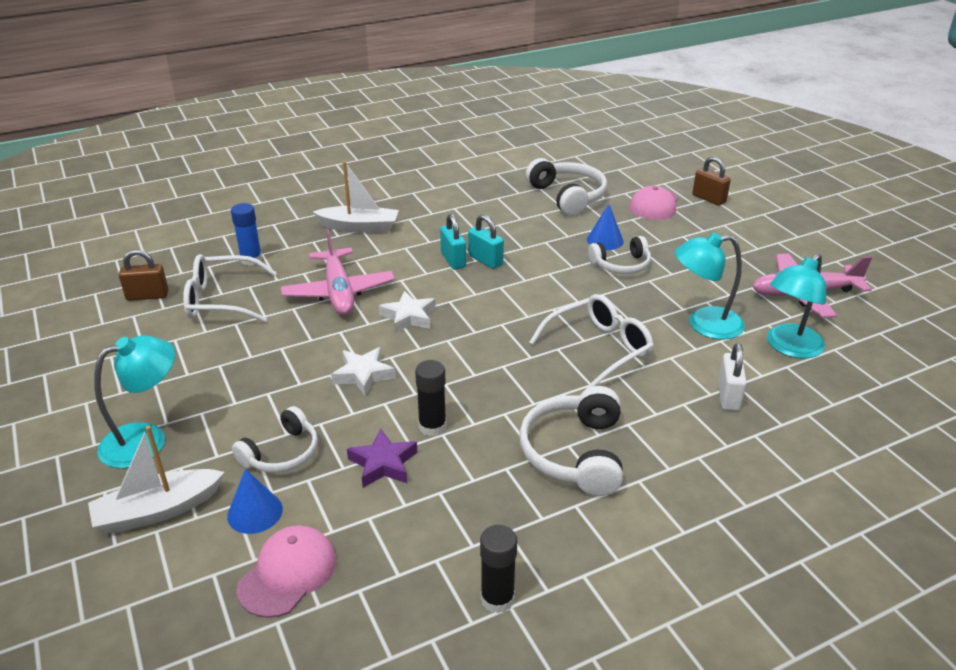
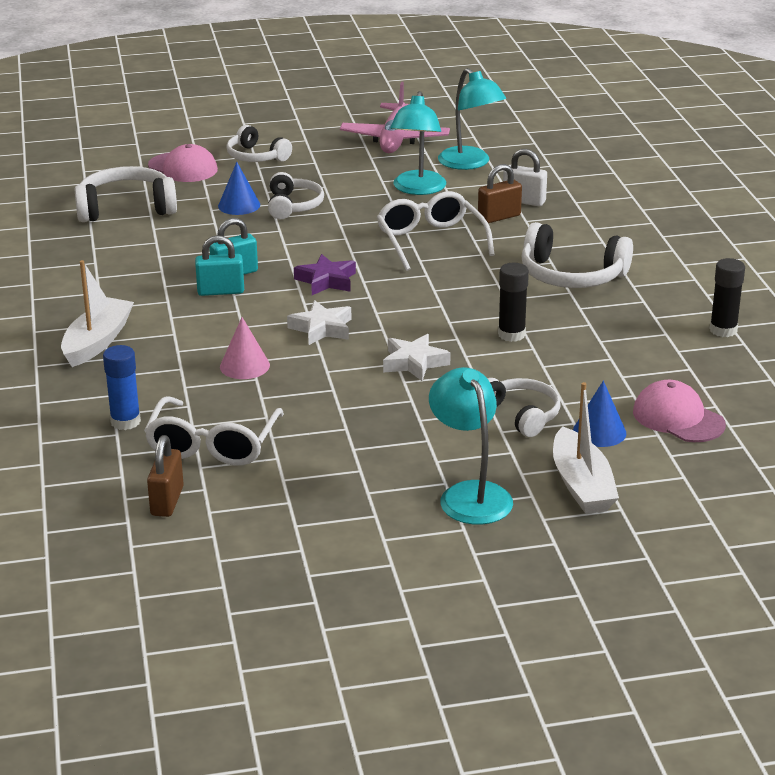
camera: 75 degrees left, 5 degrees down
pink plane [281,229,395,315] -> pink cone [220,317,270,379]
purple star [347,428,417,488] -> purple star moved to [294,254,356,295]
brown padlock [692,156,731,206] -> brown padlock moved to [478,164,522,223]
none -> white headphones [227,125,292,162]

